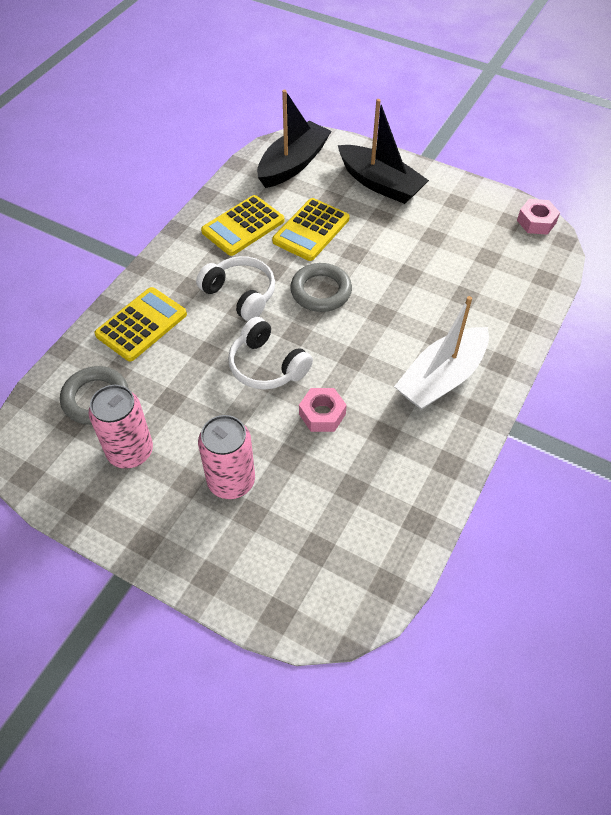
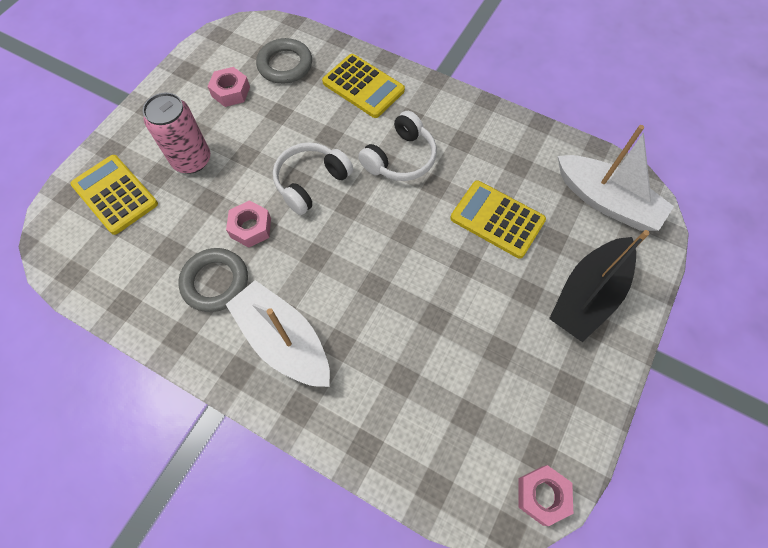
camera: 90 degrees right, 10 degrees up
pink can [89,385,153,469] -> pink nut [207,67,250,107]
yellow calculator [201,195,284,256] -> yellow calculator moved to [70,155,158,235]
black boat [257,90,331,188] -> white boat [558,125,674,231]
grey ring [290,263,352,312] -> grey ring moved to [178,248,248,312]

